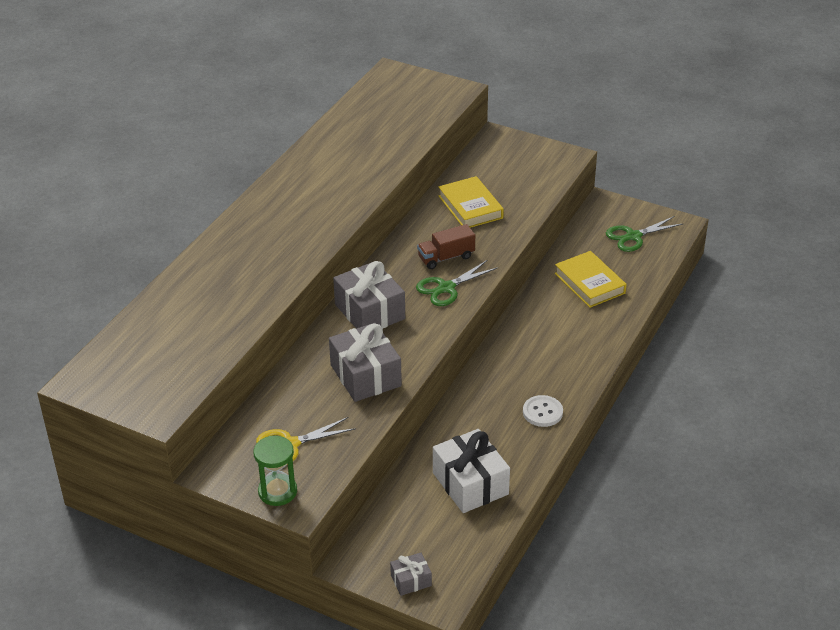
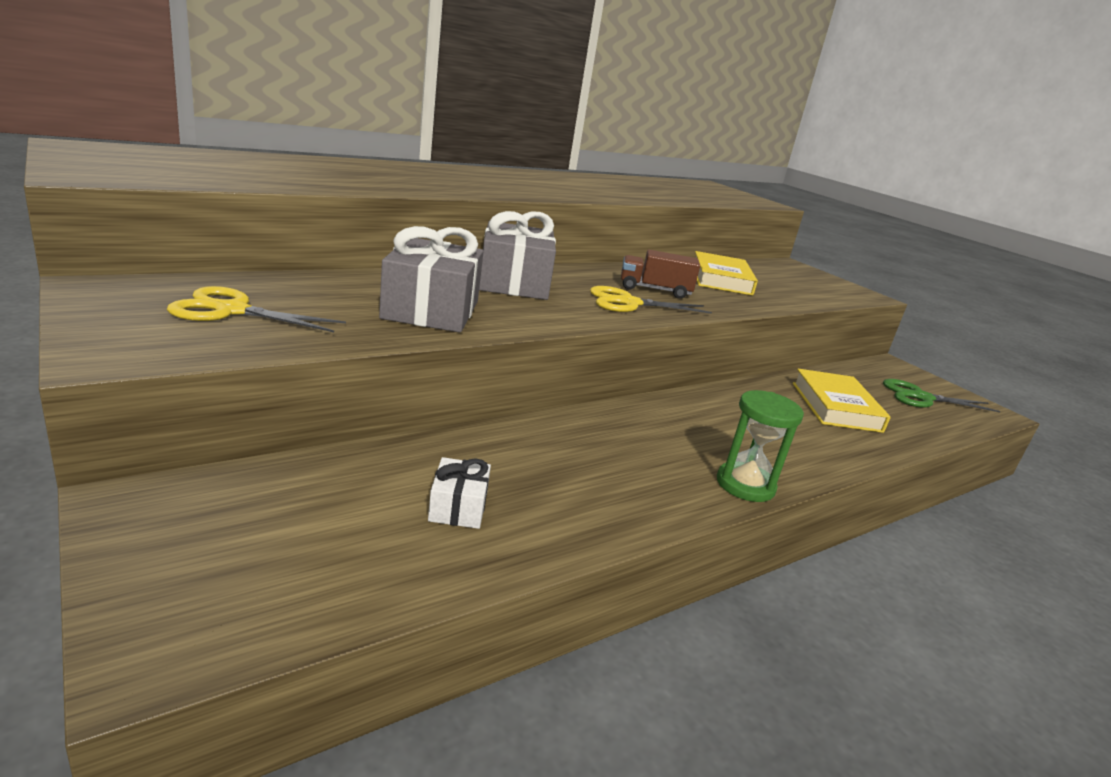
camera: 25 degrees right, 15 degrees down
green hourglass [253,436,297,506] -> green hourglass moved to [717,390,804,502]
grey gift [390,553,432,596] -> none
green scissors [416,260,498,306] -> yellow scissors [590,286,712,314]
white gift [433,429,510,513] -> white gift [428,457,491,529], size x0.50
white button [523,395,563,427] -> none

